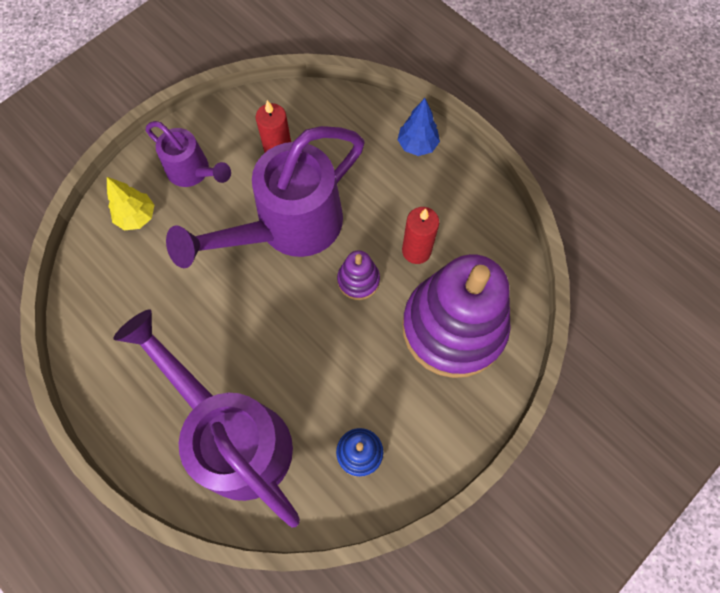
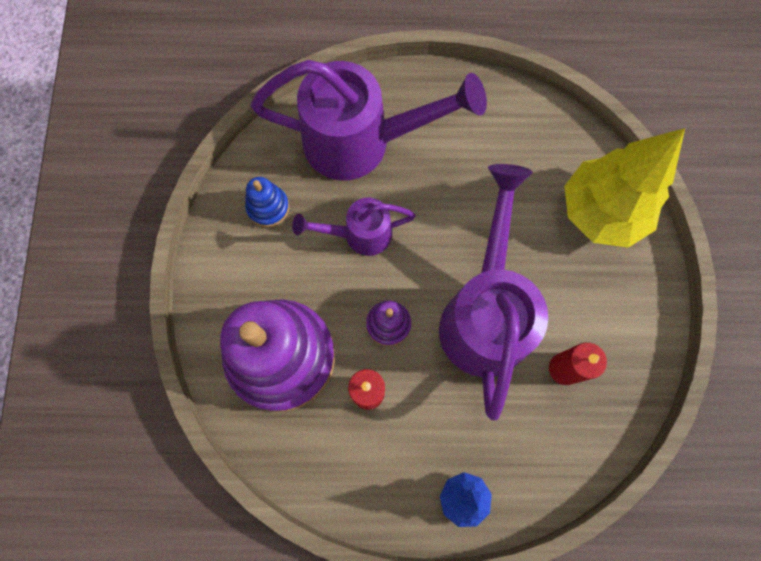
camera: 135 degrees right, 5 degrees up
yellow tree [107,177,154,230] -> yellow tree [564,128,685,248], size x2.07
purple watering can [146,121,231,187] -> purple watering can moved to [292,197,416,256]

